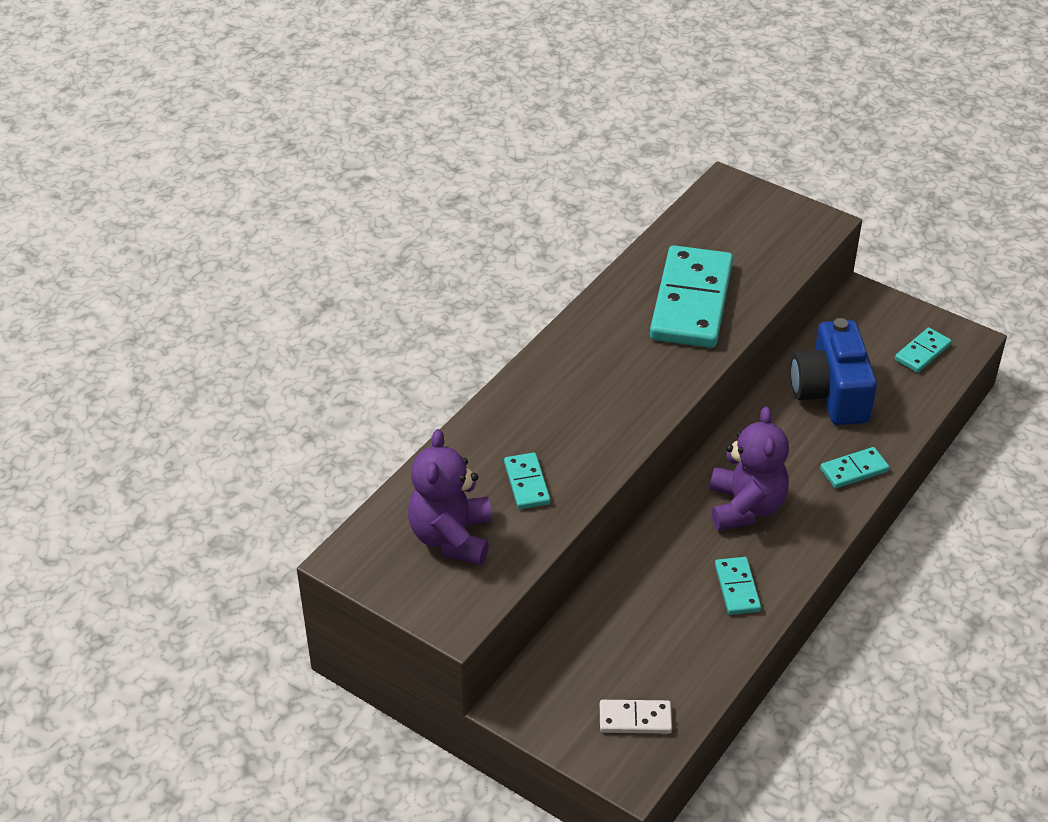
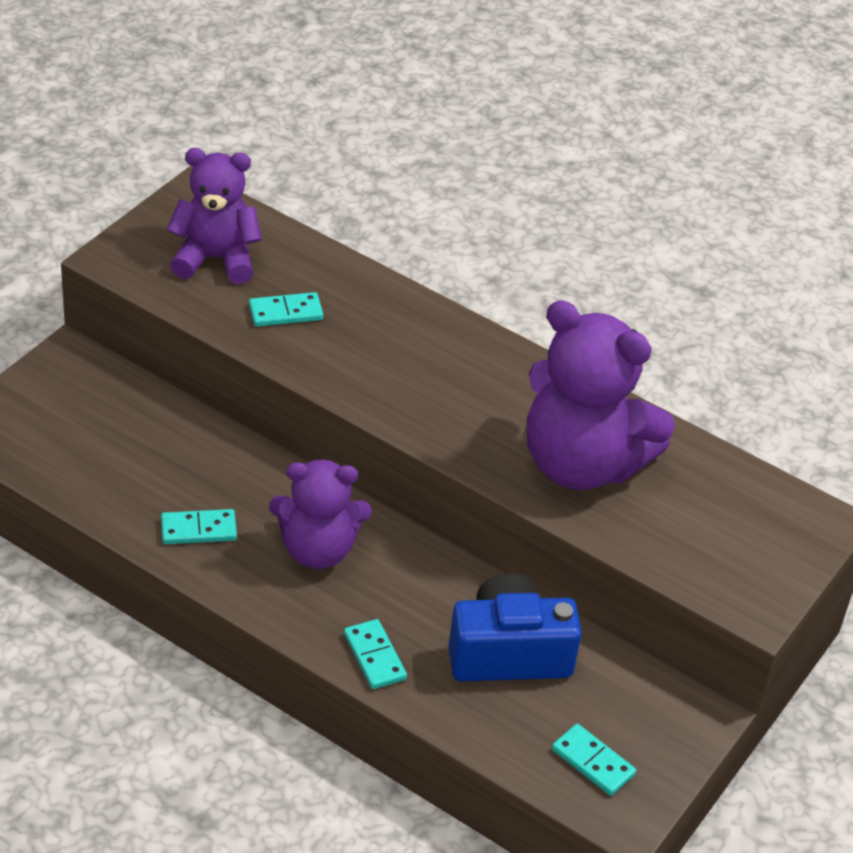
camera: 85 degrees right, 0 degrees up
white domino [600,700,672,734] -> none
turquoise domino [650,245,733,348] -> purple teddy bear [526,300,675,490]

